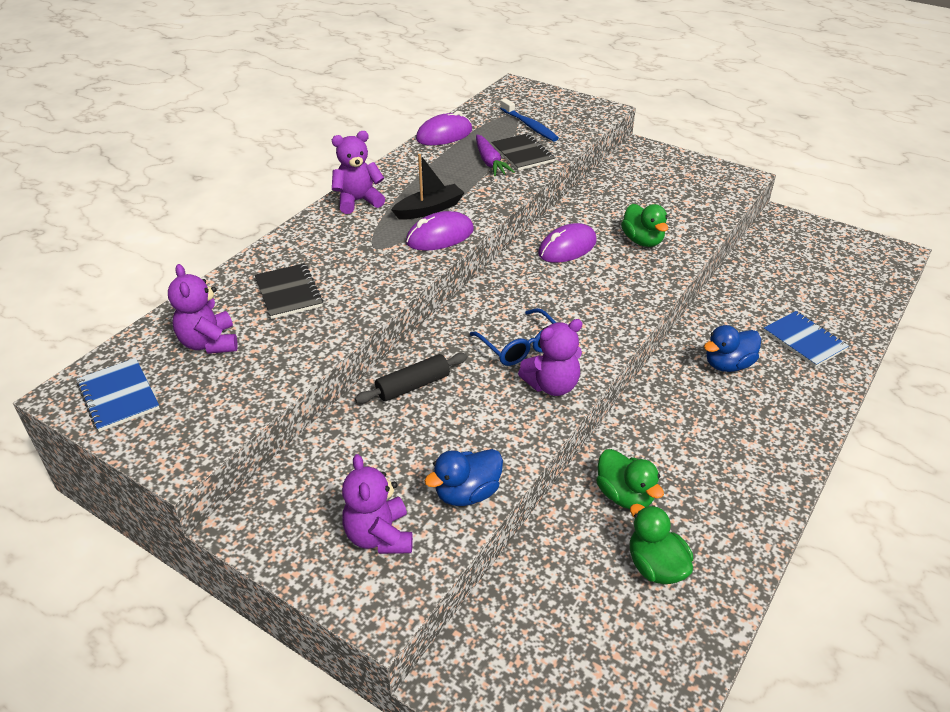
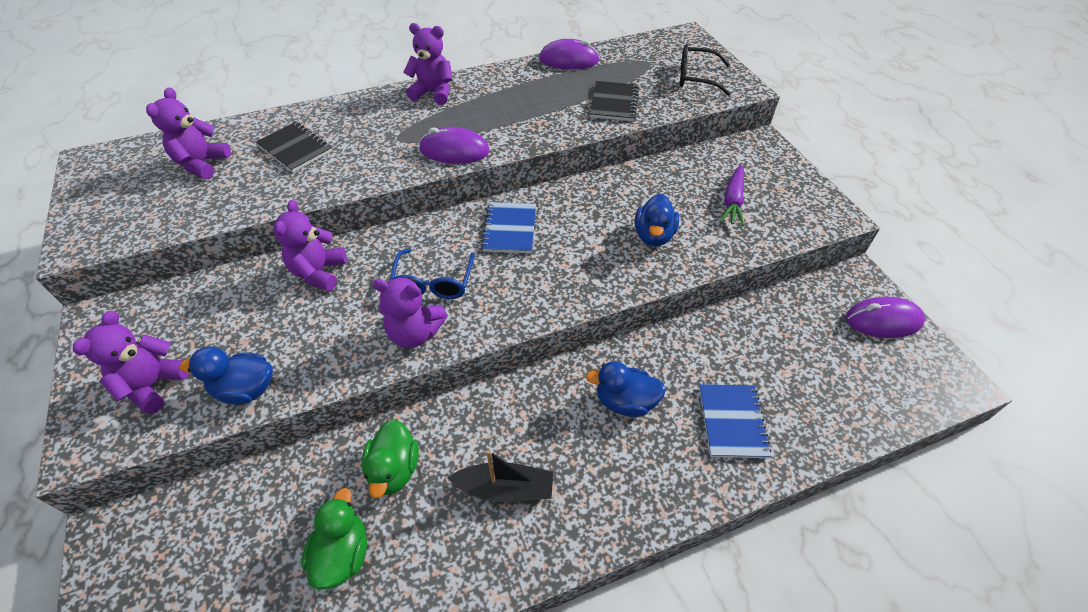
camera: 35 degrees right, 10 degrees up
blue notebook [77,358,160,432] -> blue notebook moved to [481,202,536,253]
black notebook [255,263,323,319] -> black notebook turned 60 degrees counterclockwise [256,122,332,173]
black rolling pin [355,353,468,403] -> purple teddy bear [274,200,347,291]
black boat [391,154,465,220] -> black boat moved to [448,450,553,502]
purple carrot [476,135,515,176] -> purple carrot moved to [720,164,745,226]
blue toothbrush [500,98,559,141] -> none
purple mouse [538,223,597,263] -> purple mouse moved to [846,297,925,338]
green duck [621,204,668,247] -> blue duck [635,194,679,246]
none -> black glasses [680,44,731,96]

